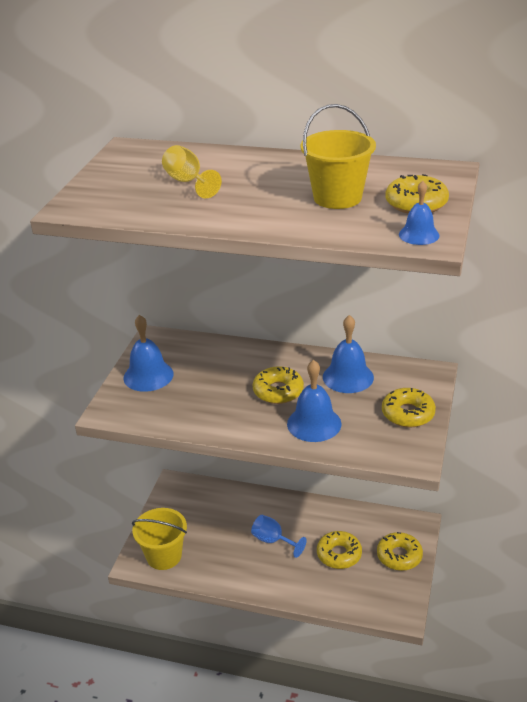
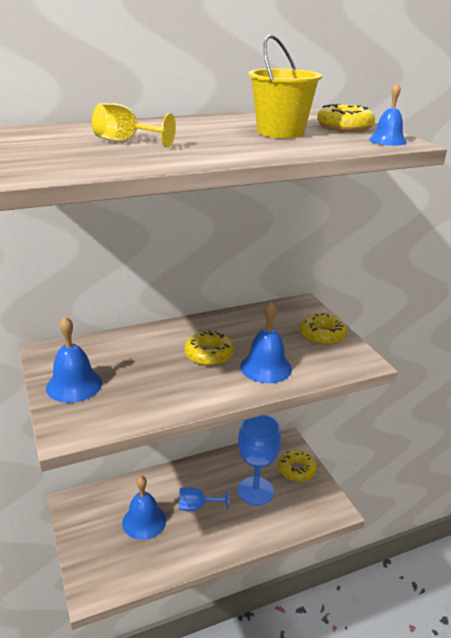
camera: 40 degrees left, 5 degrees down
yellow bucket [132,508,187,570] -> none
yellow donut [317,531,362,569] -> blue goblet [238,415,281,505]
blue bell [323,315,374,393] -> blue bell moved to [122,476,166,540]

